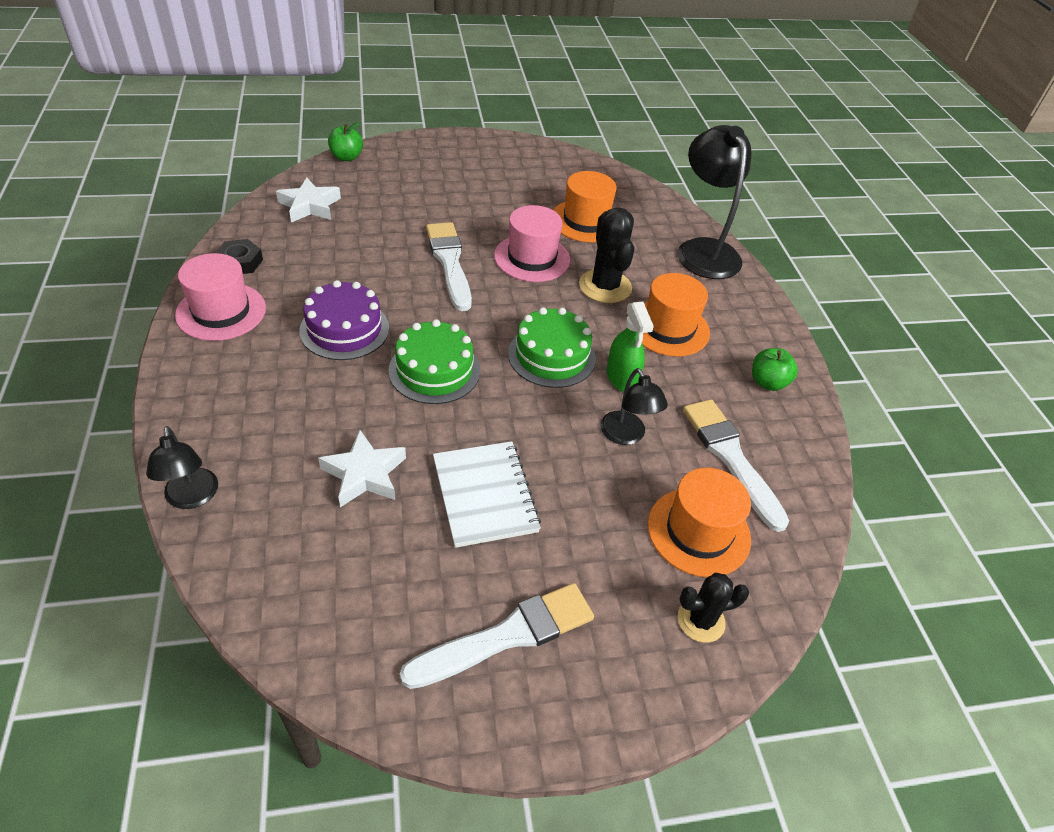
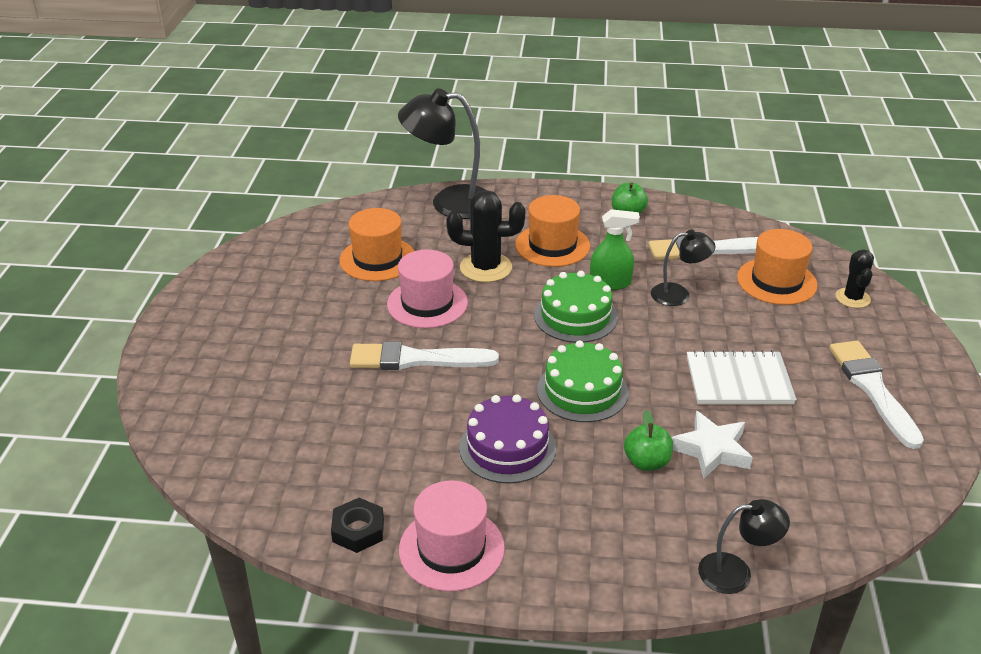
camera: 70 degrees left, 10 degrees down
white star [276,177,341,222] -> none
green apple [328,122,363,161] -> green apple moved to [624,410,673,471]

